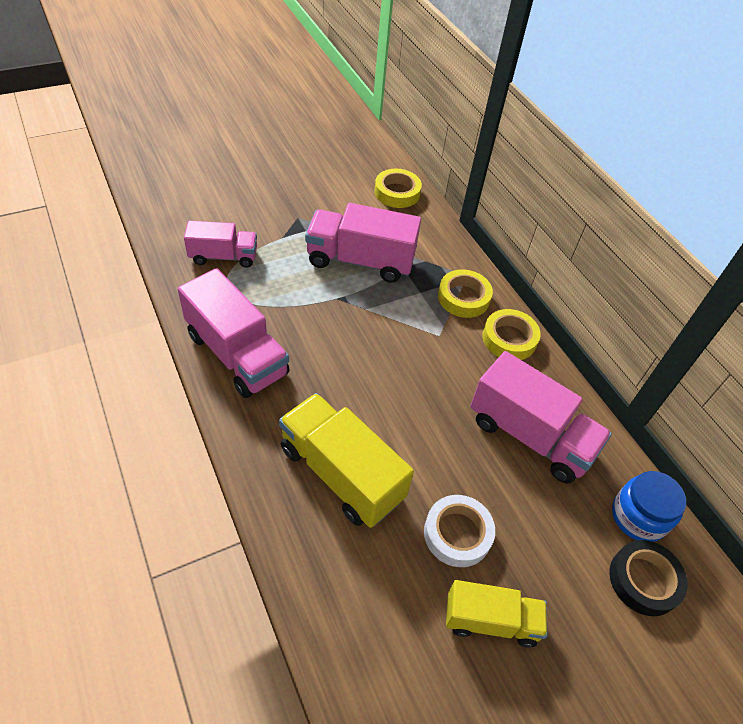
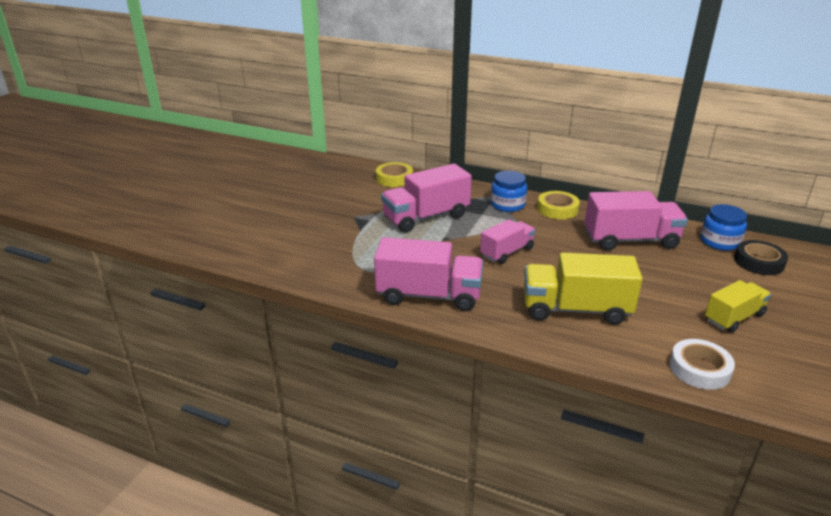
camera: 35 degrees left, 20 degrees down
pink truck [184,221,257,268] -> pink truck moved to [480,219,536,264]
white tape [424,495,495,567] -> white tape moved to [669,339,735,390]
yellow tape [438,270,493,318] -> blue jar [491,171,527,212]

